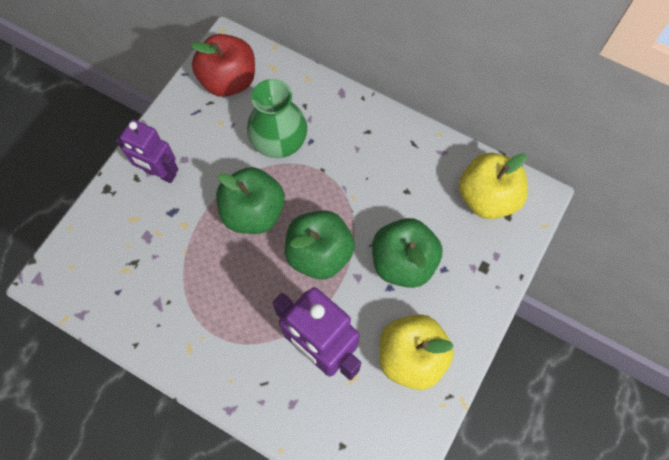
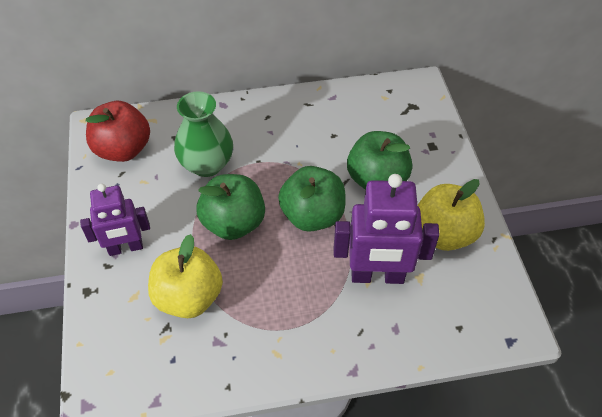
camera: 40 degrees left, 15 degrees down
yellow apple [459,153,528,219] -> yellow apple moved to [148,234,223,318]

